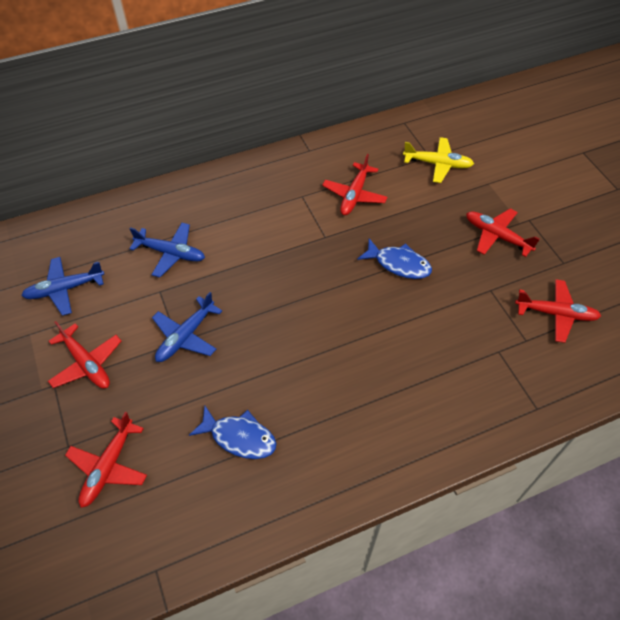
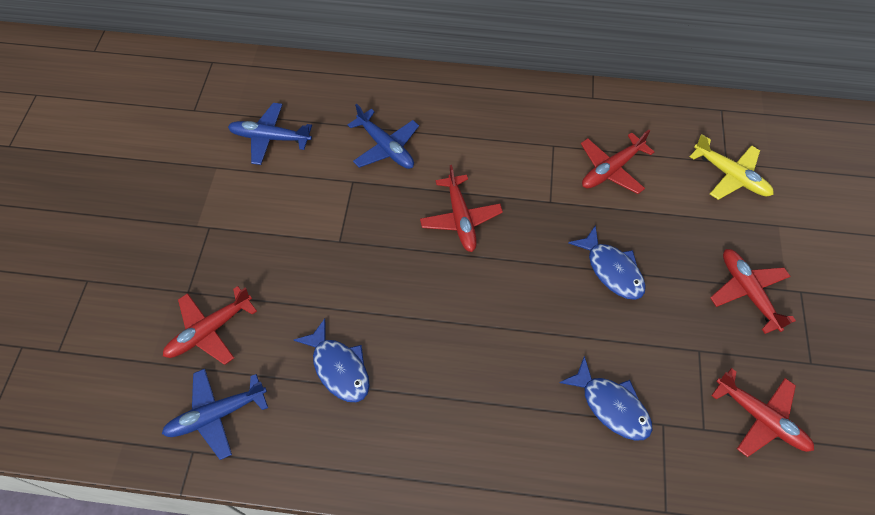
camera: 30 degrees right, 5 degrees up
red plane [48,321,121,389] -> red plane moved to [420,165,503,252]
blue plane [152,292,222,362] -> blue plane moved to [162,369,268,460]
none -> blue fish [559,356,653,441]

